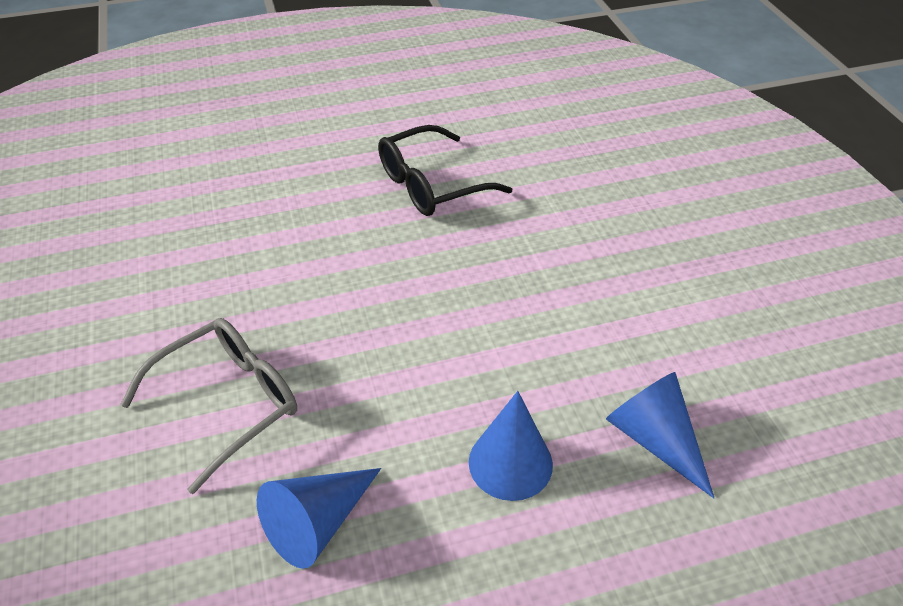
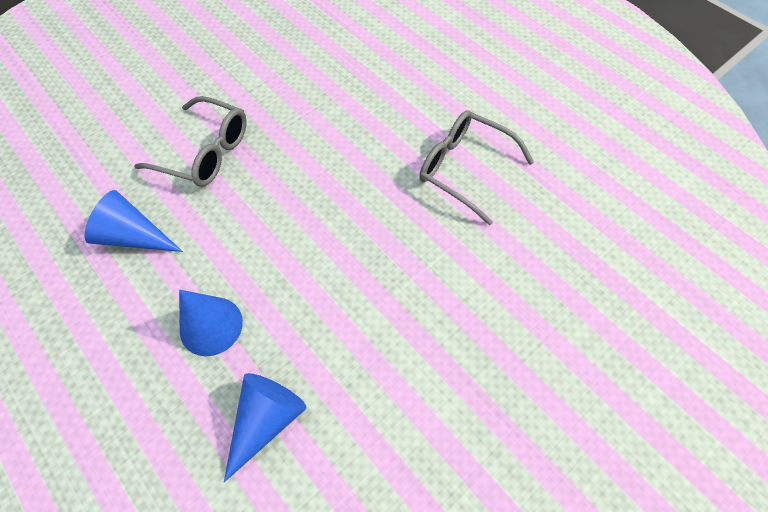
camera: 65 degrees right, 15 degrees up
black glasses [378,125,512,216] -> grey glasses [419,111,534,225]

